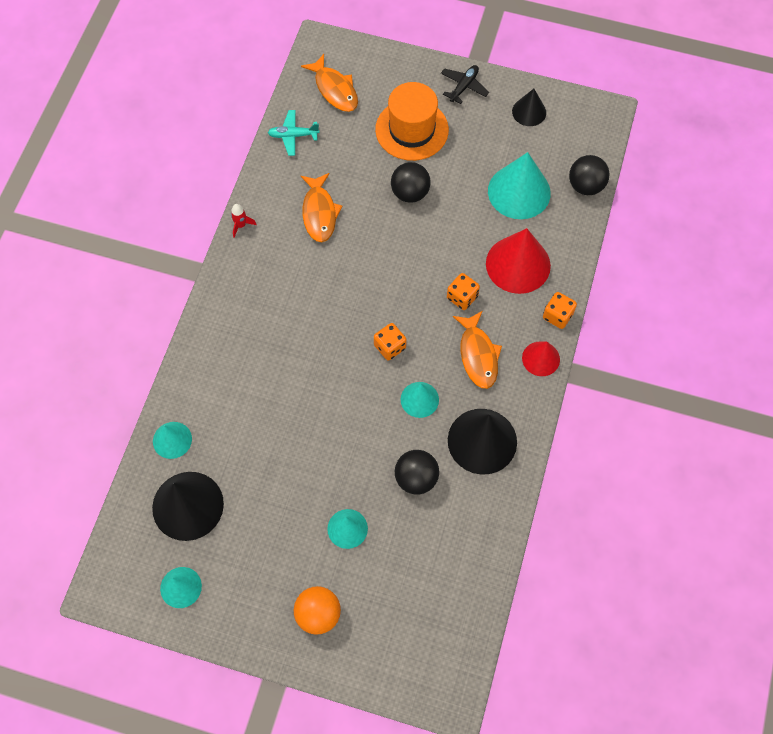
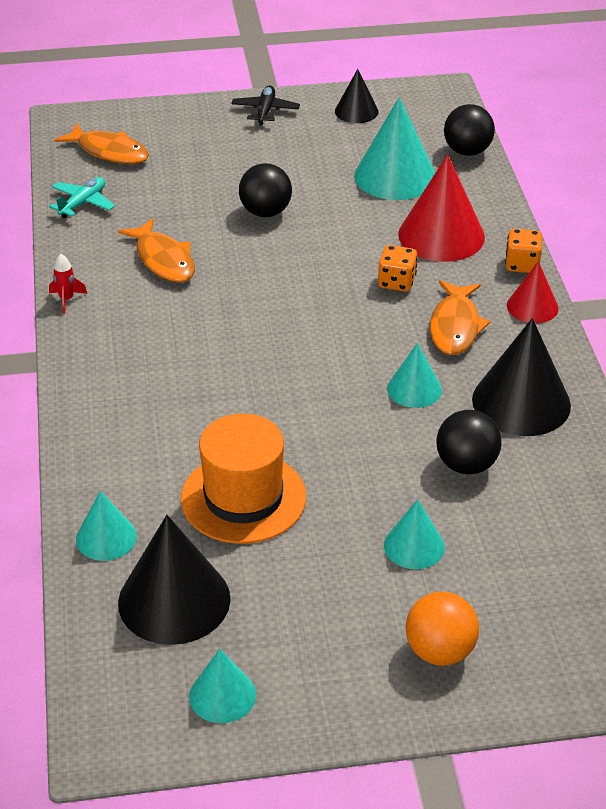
camera: 25 degrees left, 25 degrees down
turquoise plane [268,110,320,156] -> turquoise plane turned 150 degrees clockwise [49,177,115,218]
orange dice [374,323,407,360] -> none
orange hat [375,82,449,161] -> orange hat moved to [181,413,306,544]
orange fish [453,311,502,389] -> orange fish turned 45 degrees clockwise [430,280,490,355]

